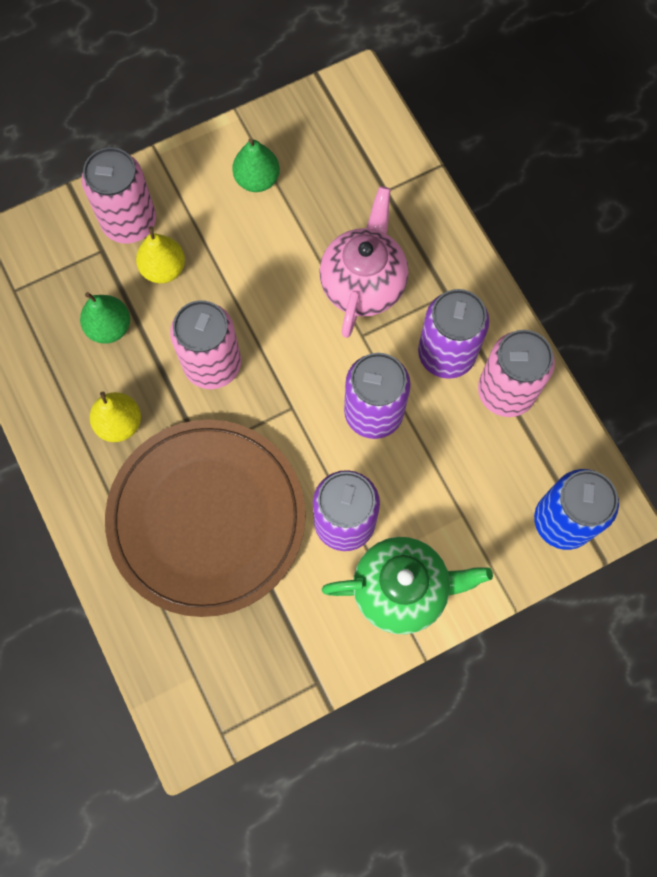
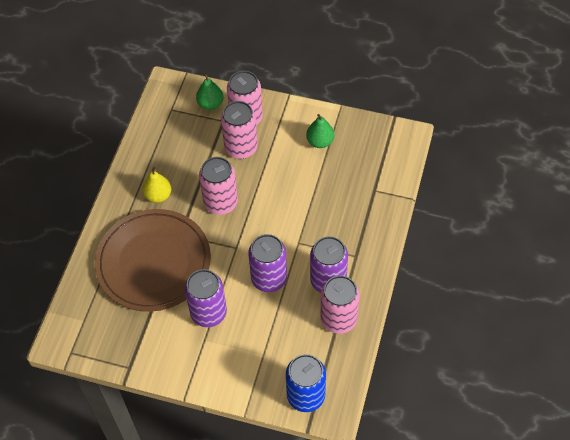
camera: 45 degrees right, 15 degrees down
green pear [80,292,130,344] -> green pear moved to [196,74,224,110]
yellow pear [136,226,185,283] -> pink can [221,101,258,159]
pink teapot [319,186,409,338] -> none
green teapot [322,537,493,634] -> none

